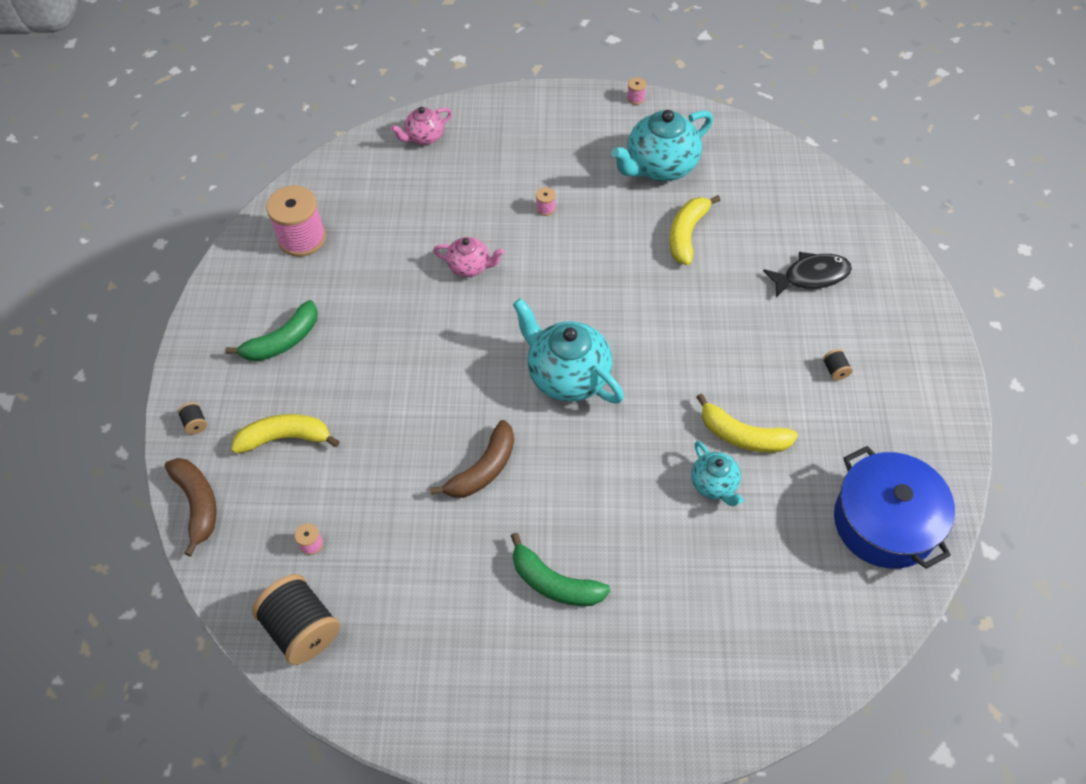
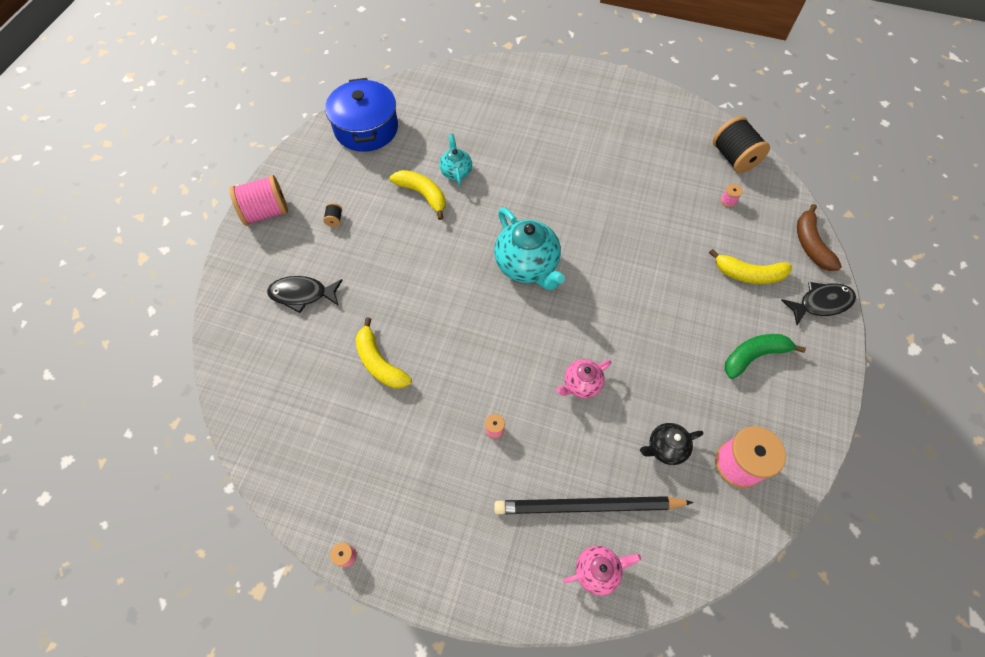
camera: 165 degrees left, 5 degrees up
black spool [178,402,207,435] -> black fish [781,282,856,325]
brown banana [430,420,514,498] -> none
pink teapot [433,237,504,277] -> pink teapot turned 60 degrees counterclockwise [556,359,611,398]
green banana [511,533,610,606] -> none
turquoise teapot [611,110,713,181] -> none
yellow banana [670,195,720,265] -> yellow banana turned 105 degrees clockwise [356,317,412,389]
none -> pink spool [229,175,288,226]
none -> black pencil [494,496,693,514]
none -> black teapot [640,423,703,465]

